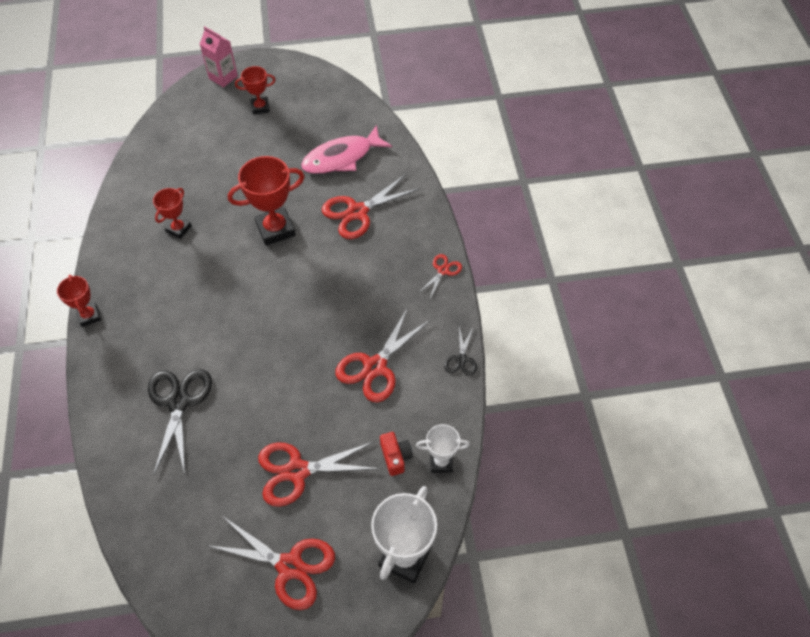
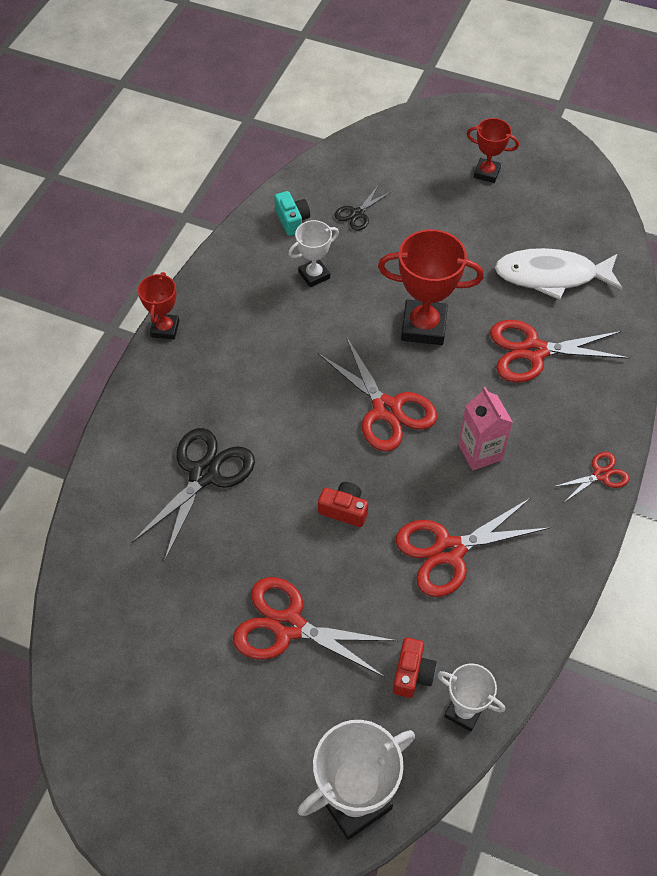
camera: 30 degrees right, 0 degrees up
red trophy [153,188,191,239] -> white trophy [288,220,339,287]
pink carton [200,26,238,87] -> pink carton moved to [458,387,513,471]
red scissors [206,517,335,610] -> red scissors moved to [318,336,437,452]
pink fish [301,125,392,174] -> white fish [495,248,623,300]
black scissors [444,326,477,376] -> black scissors moved to [335,186,391,231]
none -> turquoise camera [274,191,310,236]
none -> red camera [318,482,368,527]

